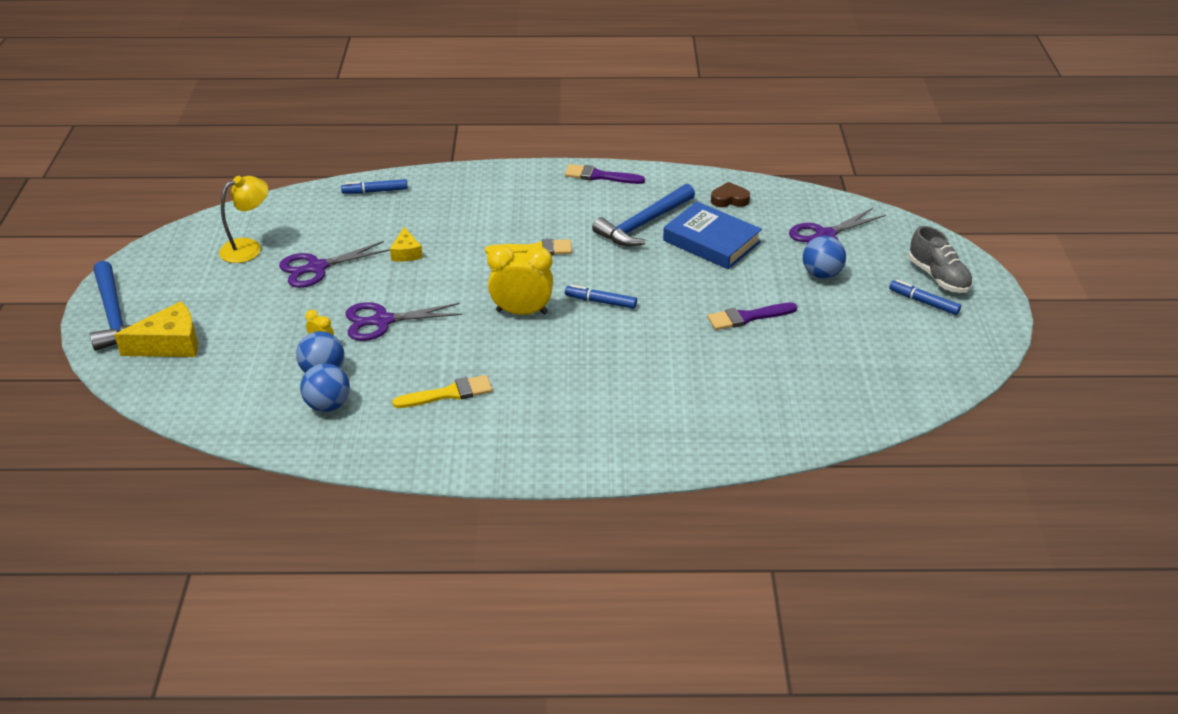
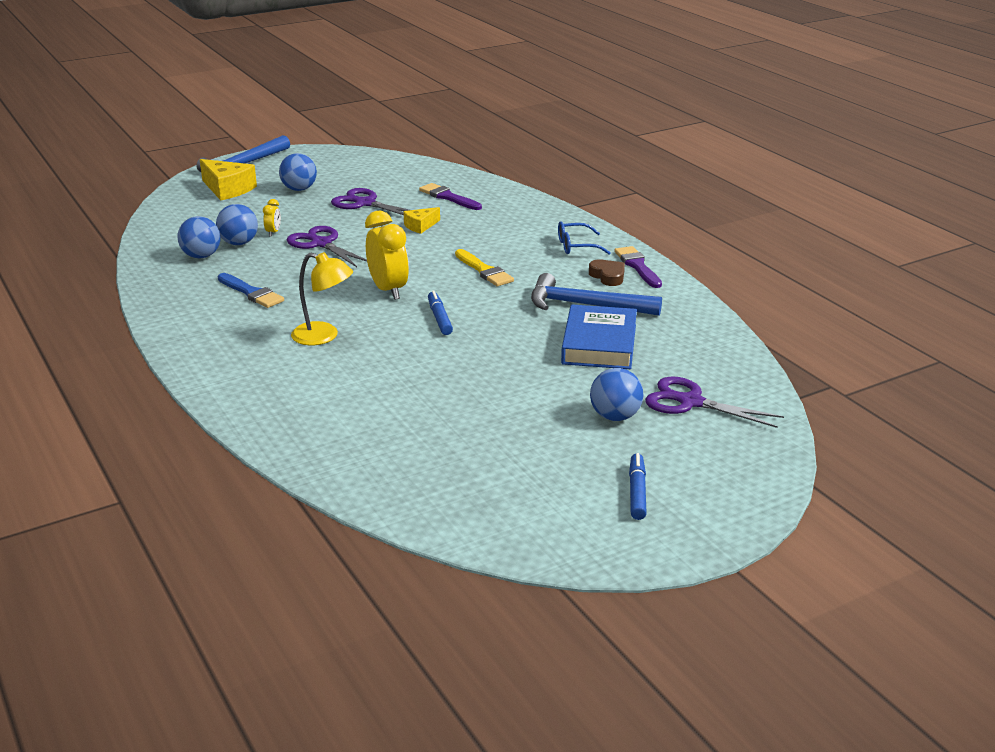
camera: 60 degrees right, 10 degrees down
yellow lamp [219,176,268,263] -> yellow lamp moved to [291,252,353,345]
blue marker [341,179,408,194] -> none
yellow brush [392,375,492,408] -> blue brush [218,273,284,308]
purple brush [708,302,798,330] -> purple brush moved to [419,183,482,210]
brown heart [711,182,750,207] -> brown heart moved to [589,260,625,286]
grey shoe [909,226,973,293] -> none
none -> blue ball [279,153,317,191]
none -> blue glasses [558,221,610,254]

